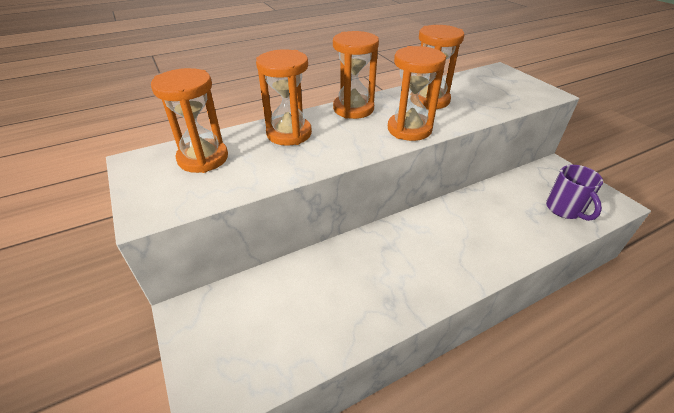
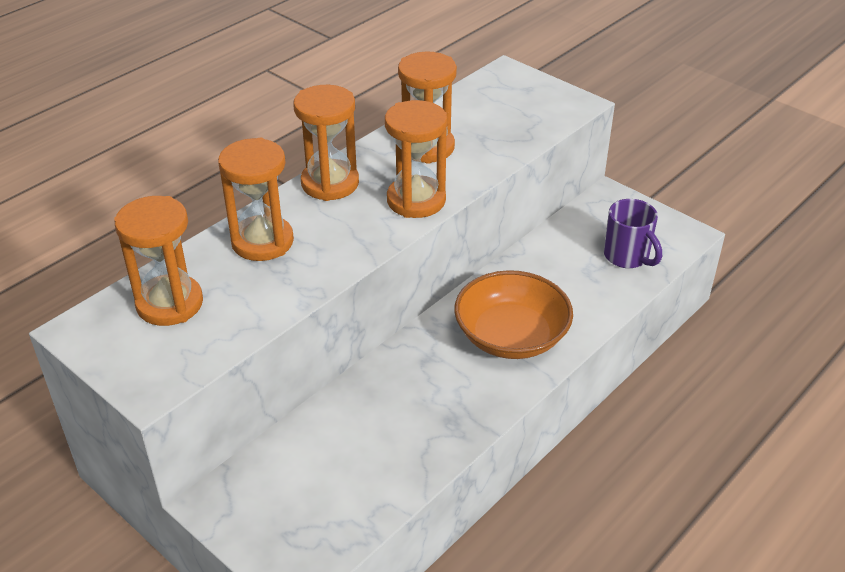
camera: 20 degrees left, 0 degrees up
none -> orange bowl [454,270,573,359]

